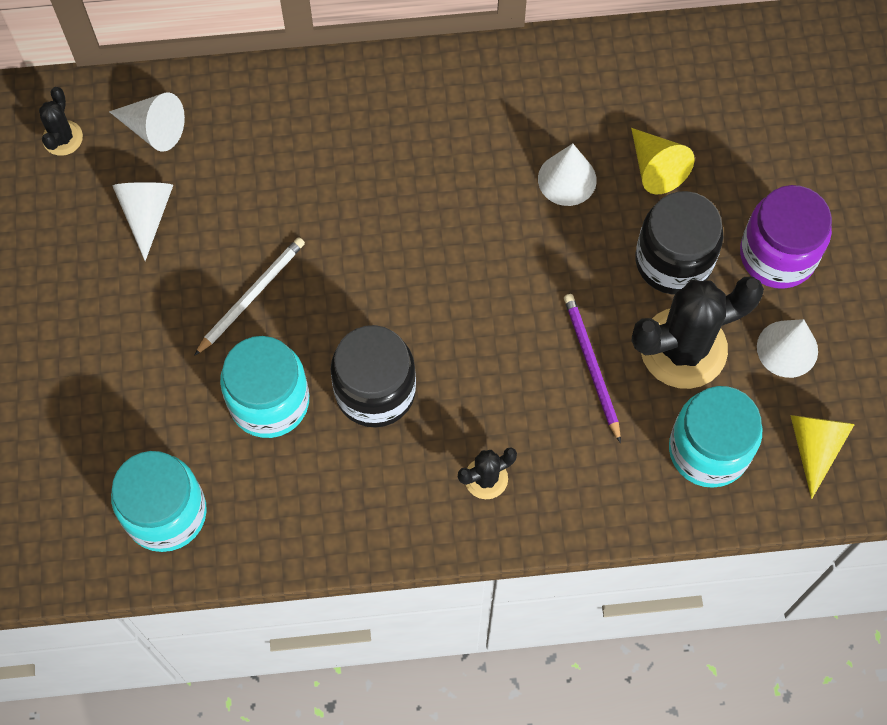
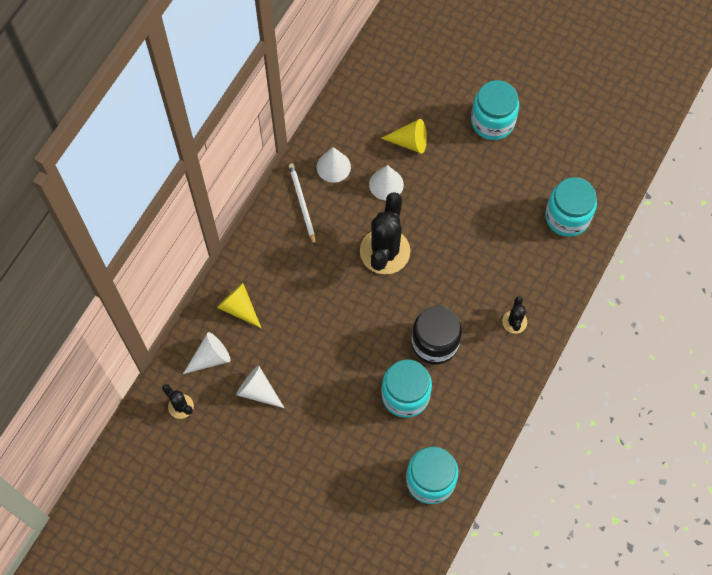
camera: 55 degrees left, 0 degrees up
white pencil [194,237,305,356] -> white pencil moved to [289,163,316,245]
purple pencil [564,294,621,443] -> none
black cactus [632,277,764,389] -> black cactus moved to [360,192,410,275]
black jar [635,191,723,294] -> none
purple jar [740,185,832,289] -> turquoise jar [471,80,519,140]
white cone [757,319,818,378] -> white cone moved to [317,147,351,183]
yellow cone [790,415,855,499] -> yellow cone moved to [217,283,261,328]

